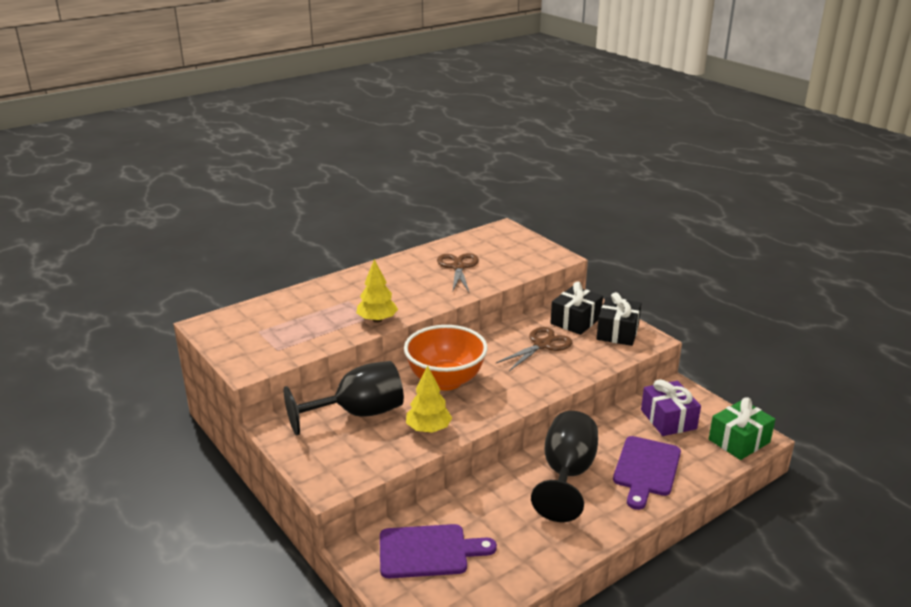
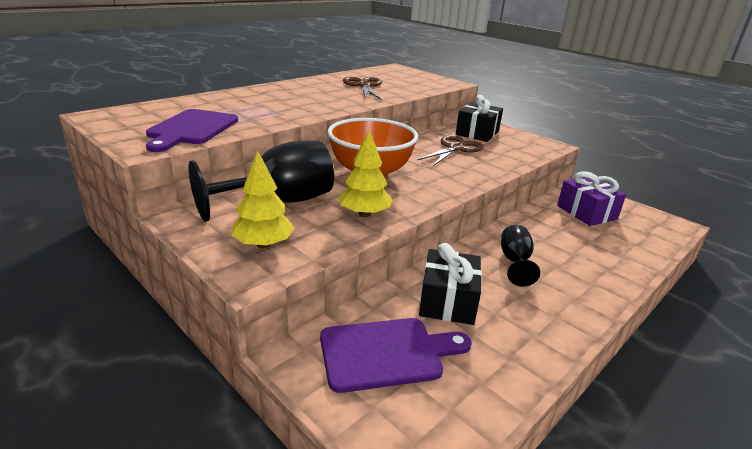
camera: 10 degrees left, 0 degrees up
yellow tree [356,259,398,323] -> yellow tree moved to [231,150,294,248]
black goblet [531,411,598,522] -> black goblet [501,225,540,287], size x0.54
black gift [597,292,641,346] -> black gift moved to [419,243,482,325]
purple cutting board [613,436,681,510] -> purple cutting board moved to [146,109,238,152]
green gift [709,397,776,460] -> none

